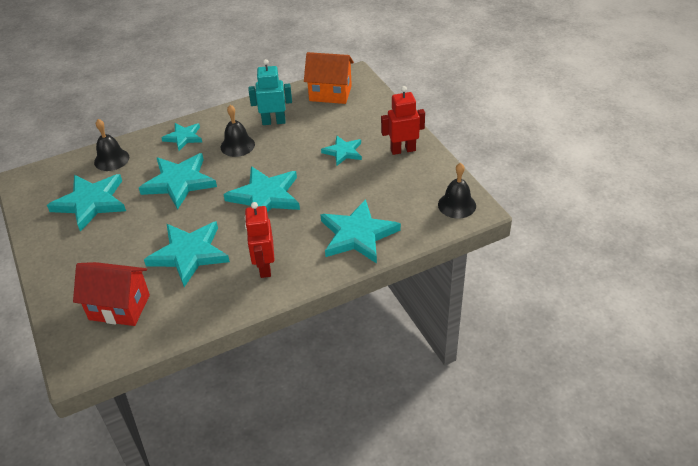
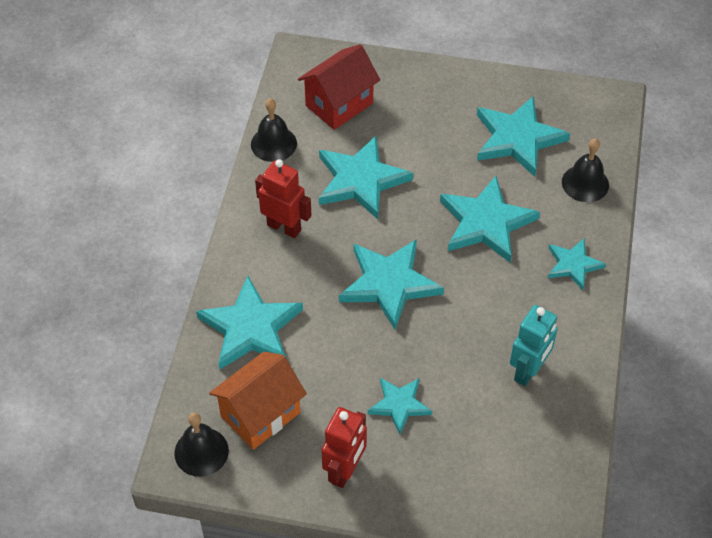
camera: 125 degrees right, 10 degrees up
black bell [221,105,255,157] -> black bell moved to [251,98,297,162]
orange house [304,52,354,104] -> orange house moved to [209,352,307,450]

